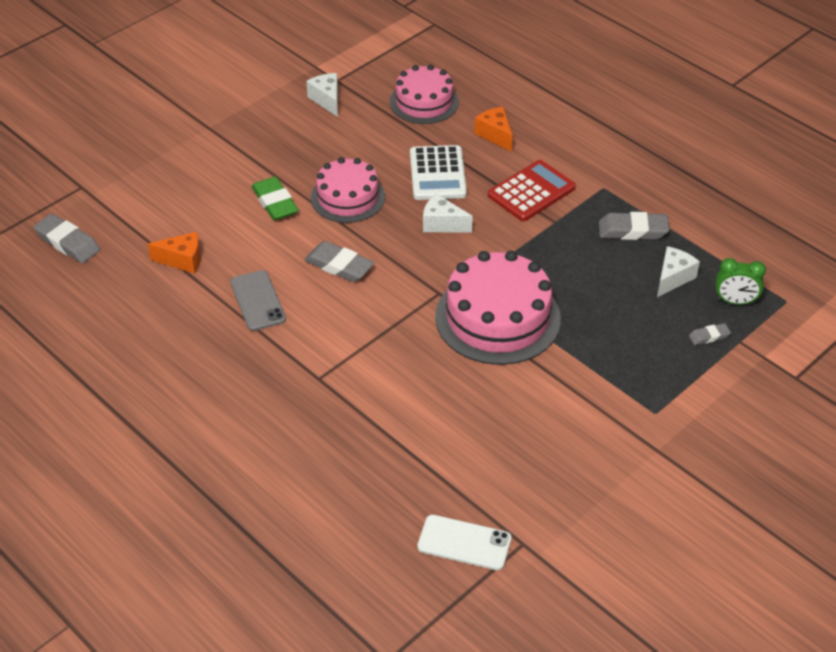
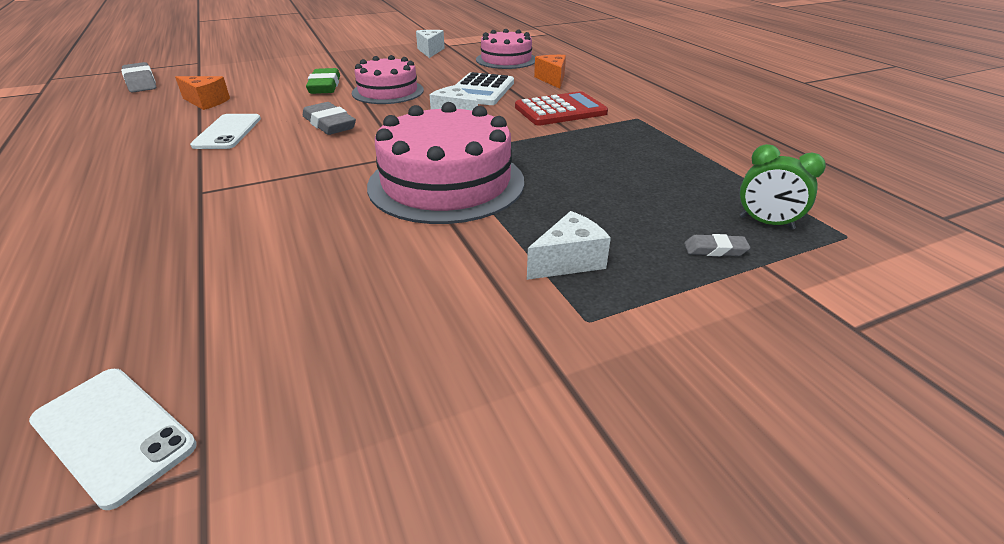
camera: 20 degrees right, 10 degrees down
grey phone [230,270,286,331] -> white phone [190,114,261,149]
grey eraser [599,212,669,240] -> none
white cheese [657,246,700,297] -> white cheese moved to [527,211,611,280]

